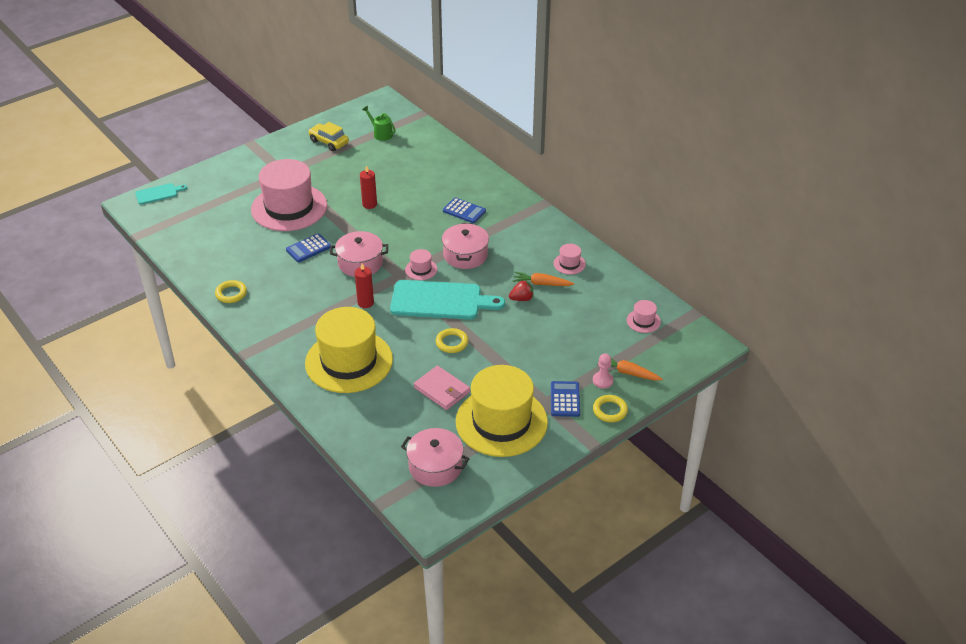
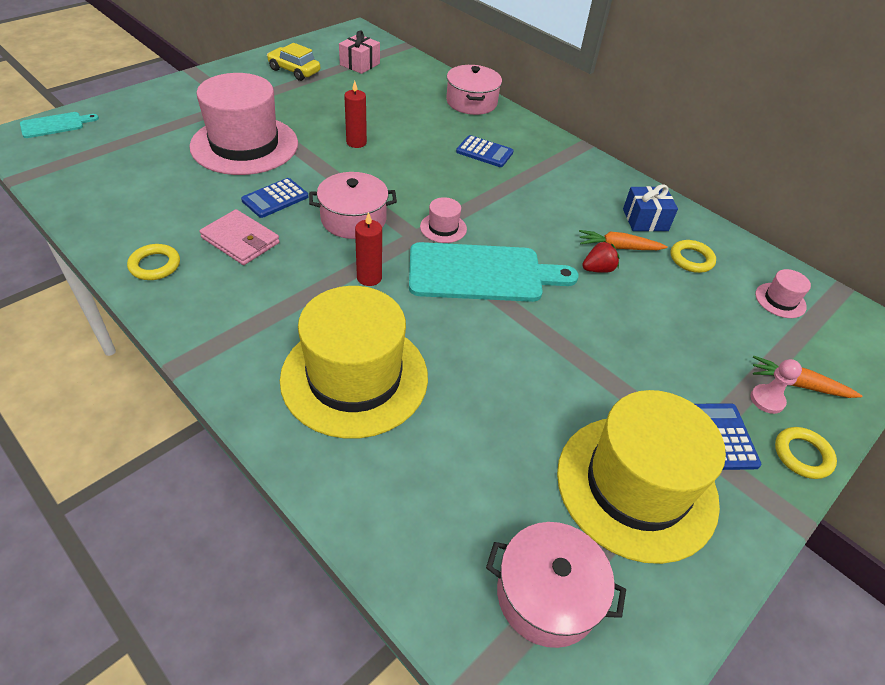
camera: 10 degrees left, 5 degrees up
green watering can [362,106,395,141] -> pink gift [339,30,380,74]
pink wallet [414,366,470,410] -> pink wallet moved to [199,209,280,265]
yellow ring [436,328,469,353] -> yellow ring moved to [670,240,716,273]
pink pot [442,223,489,269] -> pink pot moved to [446,65,502,115]
pink hat [553,244,586,274] -> blue gift [623,184,678,231]

